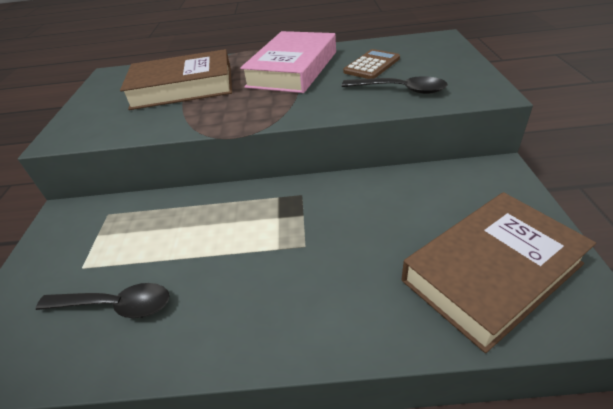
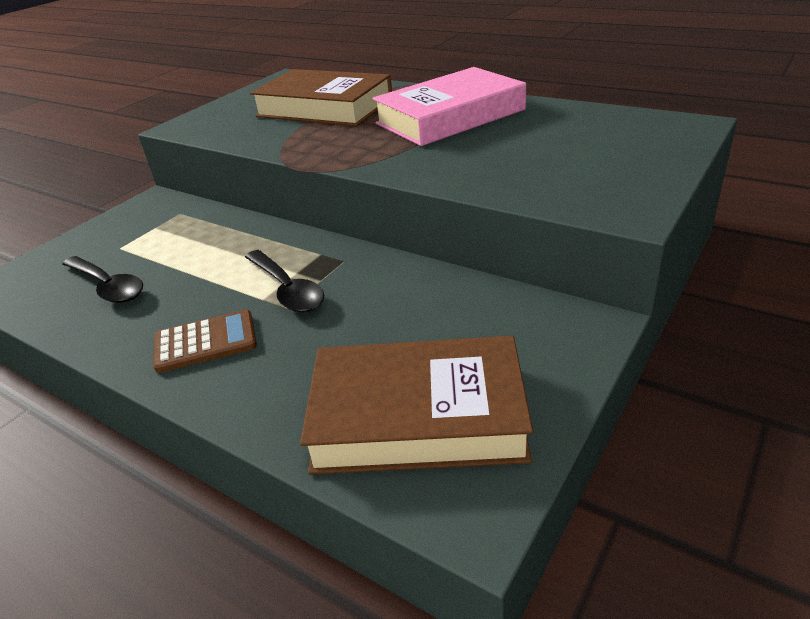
camera: 35 degrees right, 5 degrees down
black spoon [342,76,448,94] -> black spoon moved to [245,250,324,312]
brown calculator [343,49,400,79] -> brown calculator moved to [153,310,257,373]

